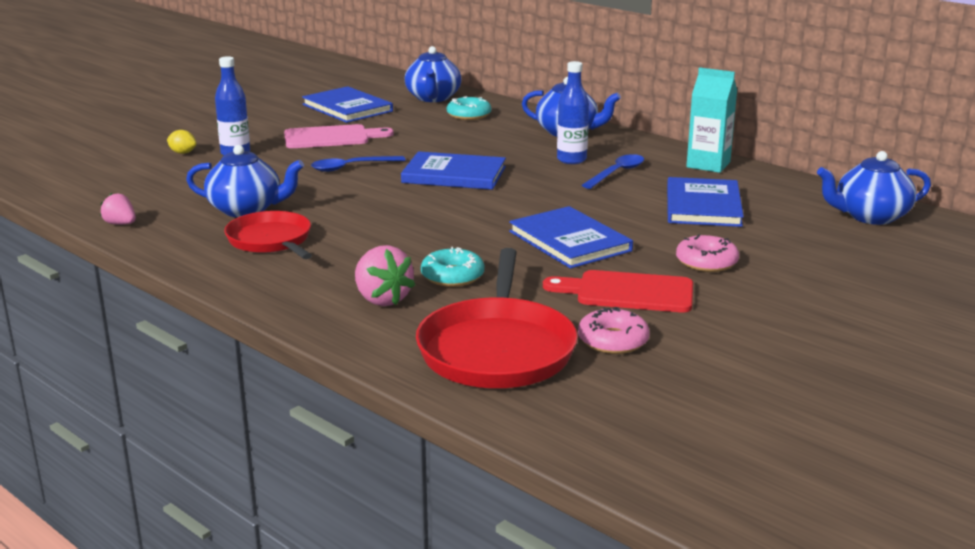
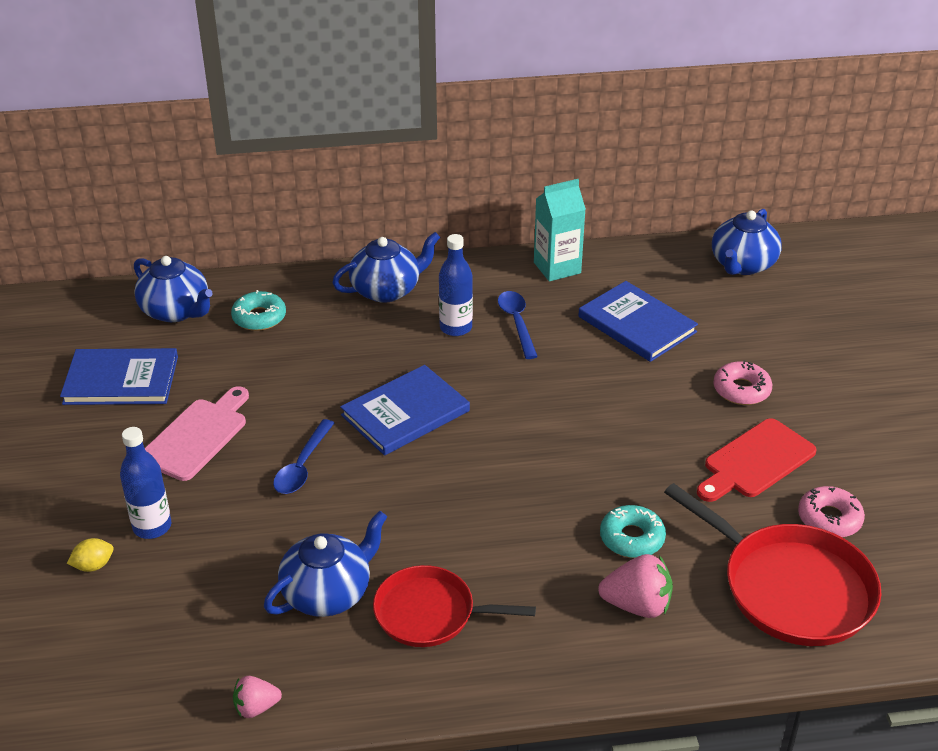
camera: 50 degrees left, 15 degrees up
blue book [509,206,633,269] -> none

